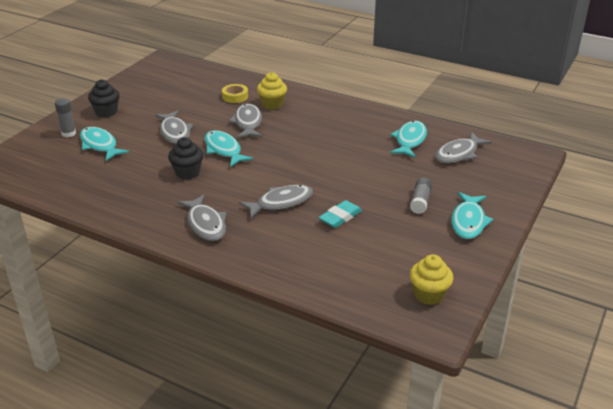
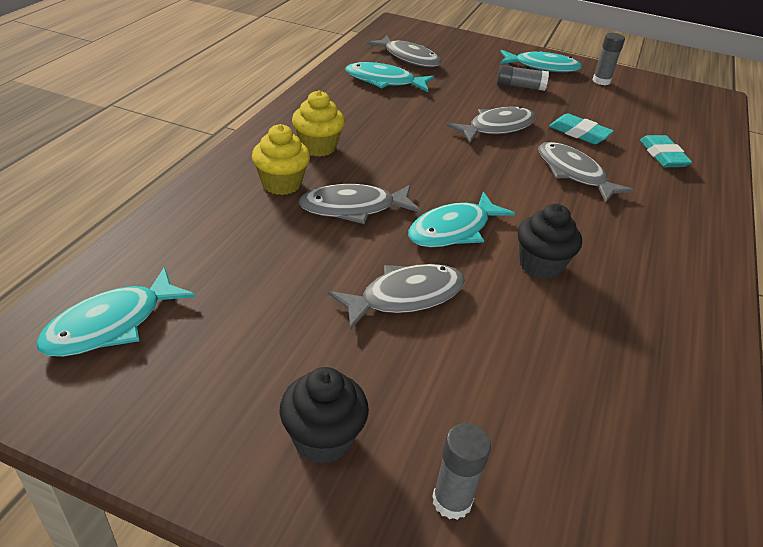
camera: 100 degrees left, 5 degrees up
turquoise fish [80,127,129,161] -> turquoise fish moved to [36,267,196,357]
grey fish [177,195,227,241] -> grey fish moved to [447,106,536,143]
yellow tape [222,84,248,103] -> none
yellow cupcake [410,254,453,305] -> yellow cupcake moved to [292,90,345,157]
none -> grey glue stick [592,33,625,85]
none -> turquoise eraser [640,135,692,167]

